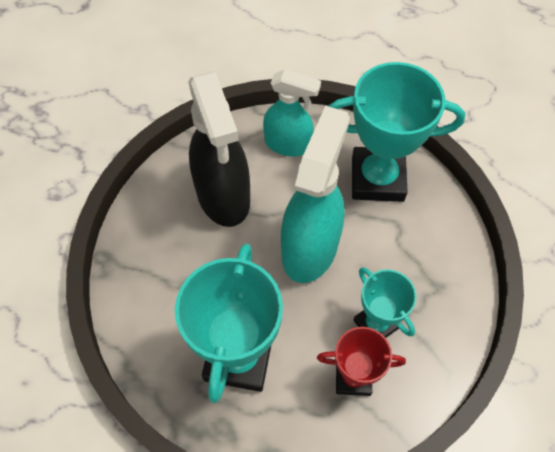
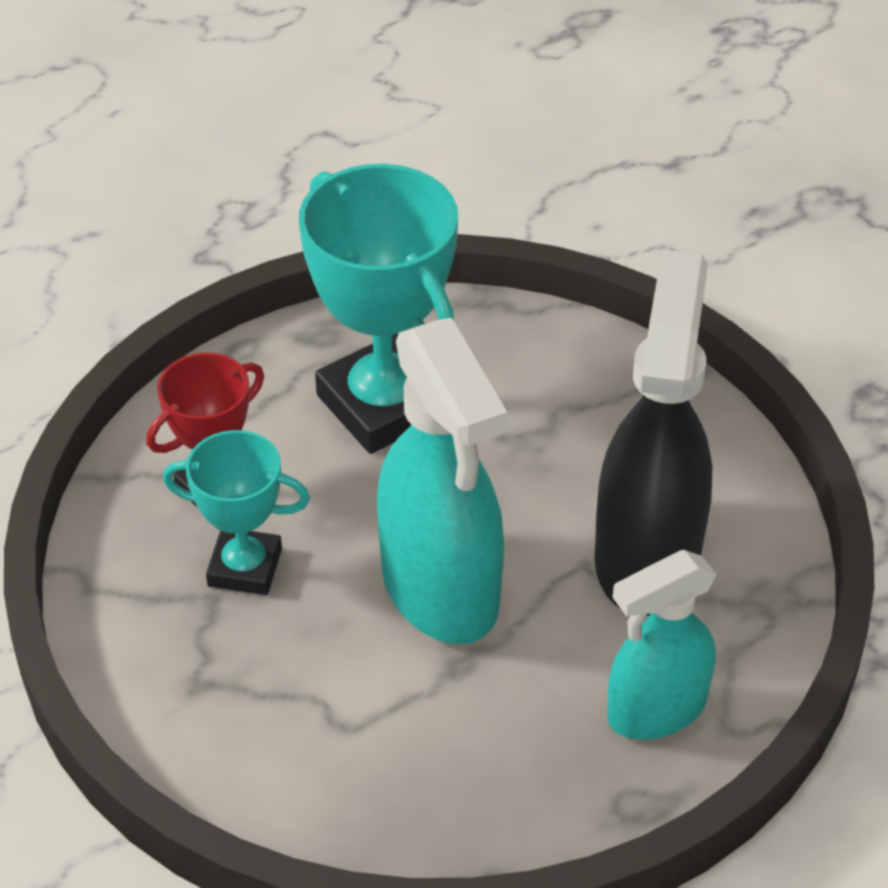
camera: 135 degrees right, 15 degrees down
black spray bottle [188,71,250,227] -> black spray bottle turned 75 degrees clockwise [594,250,712,616]
turquoise trophy [329,62,465,202] -> none

